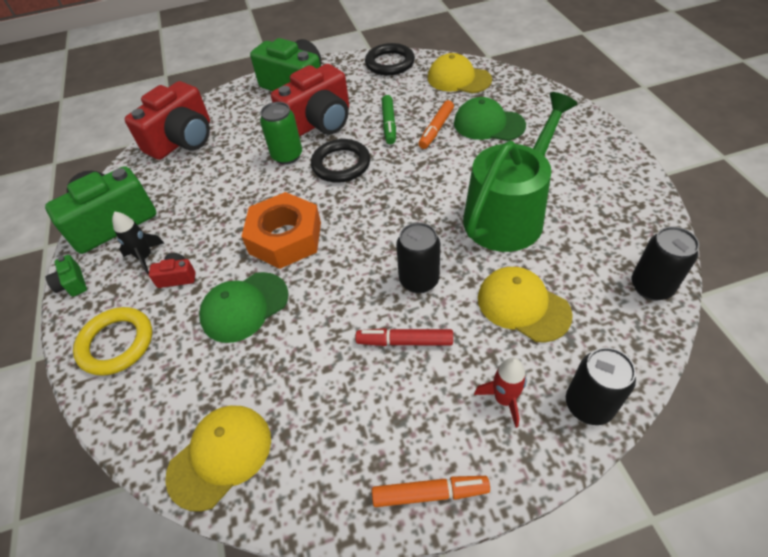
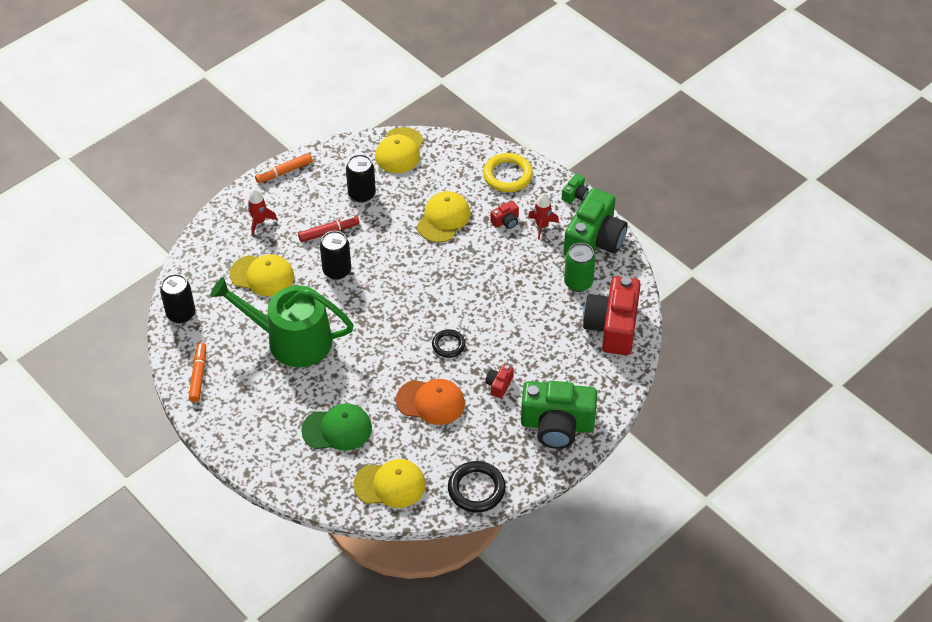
camera: 150 degrees right, 0 degrees up
green camera [45,255,87,297] -> green camera turned 90 degrees clockwise [562,174,589,204]
black rocket [112,211,164,274] -> red rocket [528,193,559,240]
green cap [199,272,289,343] -> yellow cap [417,191,471,243]
orange nut [241,192,321,269] -> none
green can [260,102,302,165] -> green can moved to [564,243,596,292]
red camera [271,64,349,137] -> red camera [485,364,514,398], size x0.42
black ring [311,139,370,183] -> black ring [432,329,466,358], size x0.62
green marker [382,95,396,144] -> orange cap [396,379,465,425]
orange marker [419,100,454,149] -> orange marker moved to [189,343,206,402]
green watering can [463,92,578,252] -> green watering can turned 90 degrees clockwise [210,277,354,367]
black can [566,347,636,425] -> black can moved to [346,154,376,203]

